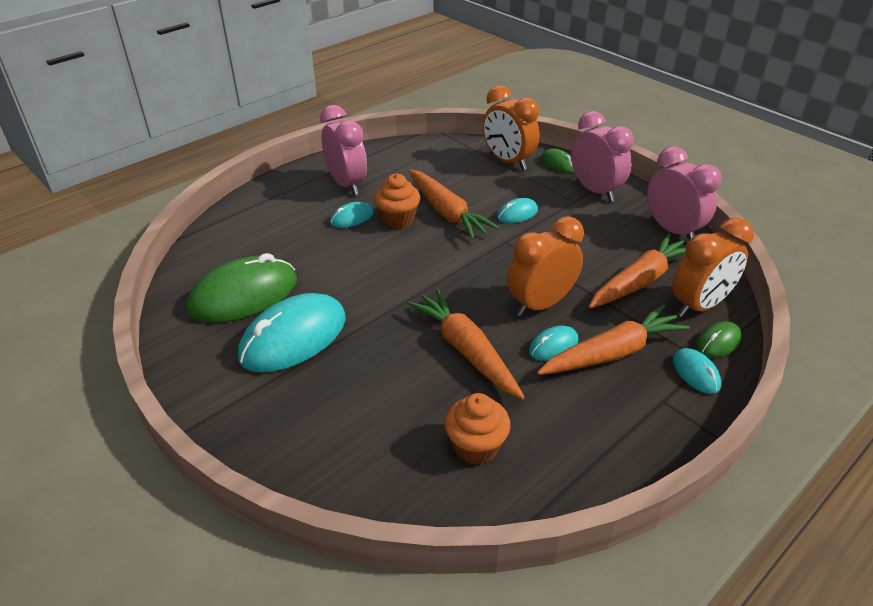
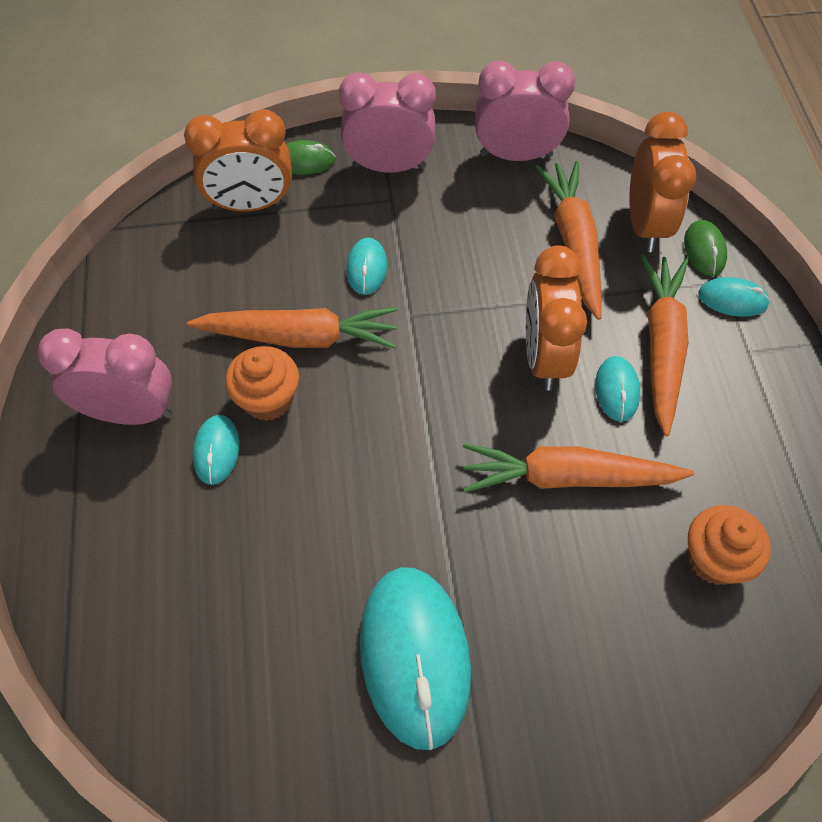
camera: 55 degrees left, 20 degrees up
green mouse [187,253,297,323] -> none

